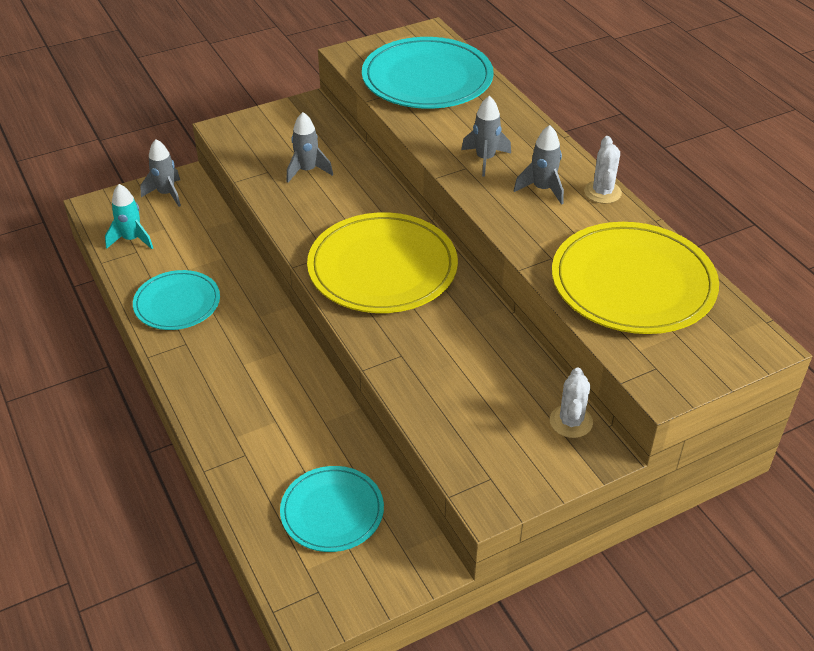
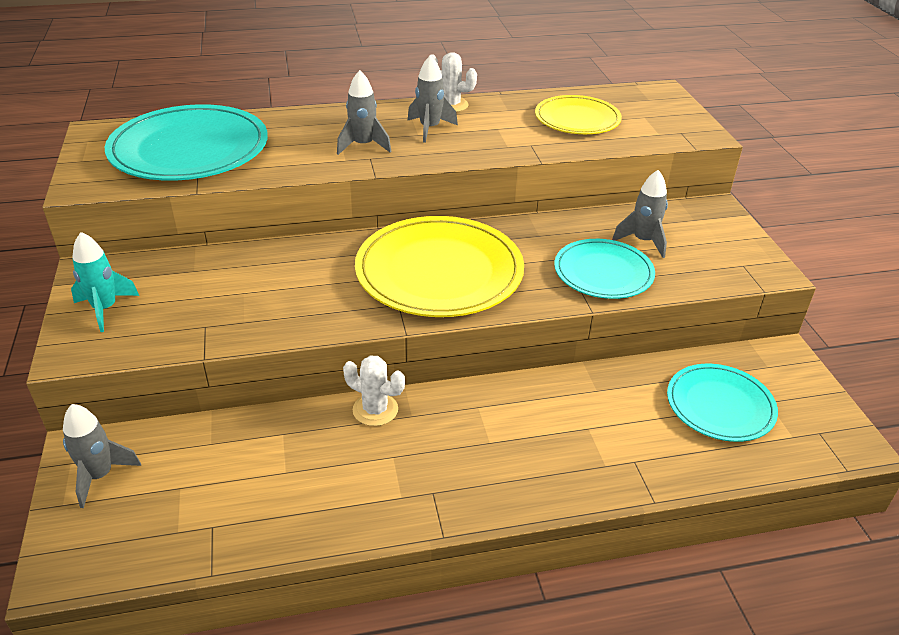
camera: 75 degrees left, 5 degrees down
turquoise rocket [105,184,153,249] -> turquoise rocket moved to [71,232,139,332]
turquoise plate [133,270,220,330] -> turquoise plate moved to [554,239,655,299]
grey rocket [286,112,333,183] -> grey rocket moved to [612,170,668,258]
white cactus [550,367,593,438] -> white cactus moved to [343,355,405,426]
yellow plate [552,222,719,334] -> yellow plate [535,95,622,134], size x0.60

